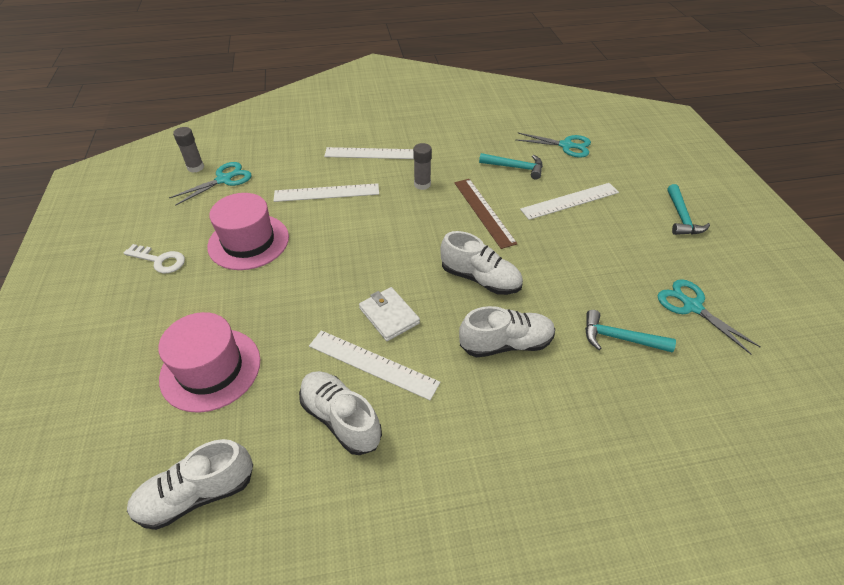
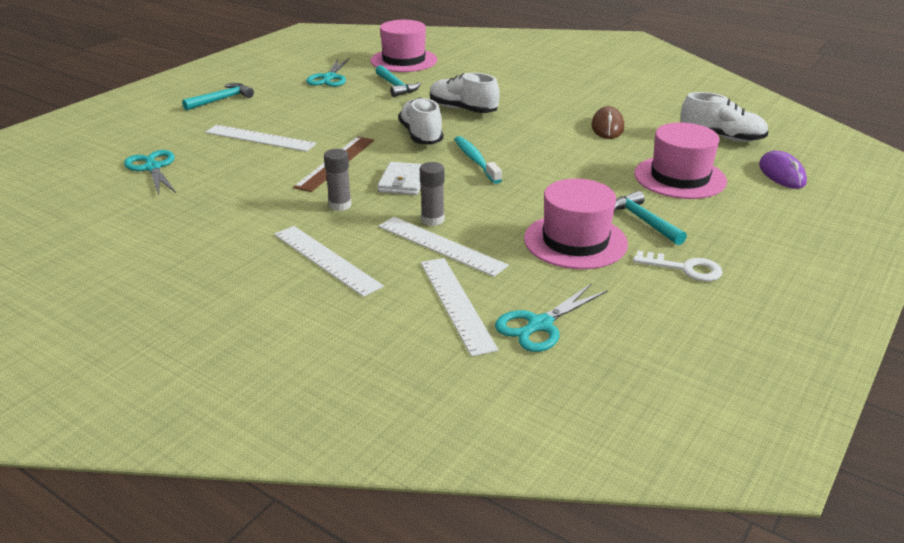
camera: 135 degrees left, 15 degrees down
white key [123,244,185,274] -> white key turned 135 degrees clockwise [633,251,723,281]
turquoise scissors [169,162,252,206] -> turquoise scissors turned 45 degrees counterclockwise [495,284,607,352]
grey glue stick [173,127,204,173] -> grey glue stick moved to [420,162,444,226]
white shoe [299,371,382,455] -> brown mouse [591,106,624,139]
white ruler [309,330,440,400] -> white ruler moved to [421,258,499,357]
white wallet [359,287,420,341] -> white wallet moved to [378,162,422,195]
turquoise hammer [479,153,543,179] -> turquoise hammer moved to [614,191,687,245]
none -> pink hat [370,20,437,72]
none -> turquoise toothbrush [454,136,502,184]
none -> purple mouse [759,151,807,189]

